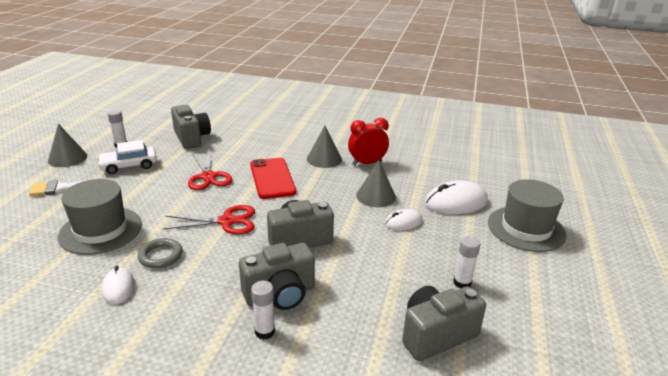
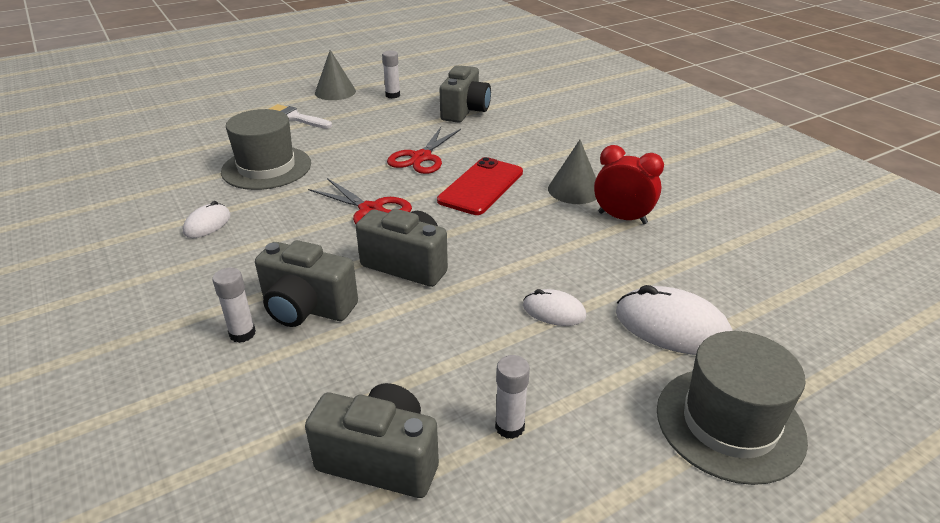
camera: 45 degrees right, 5 degrees up
white car [98,140,157,174] -> none
grey ring [138,238,183,268] -> none
grey cone [356,160,396,207] -> none

